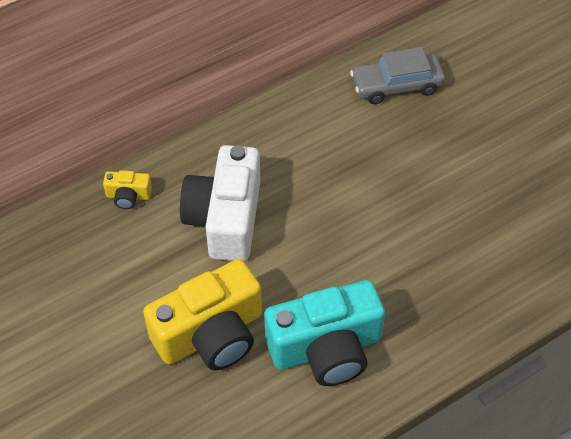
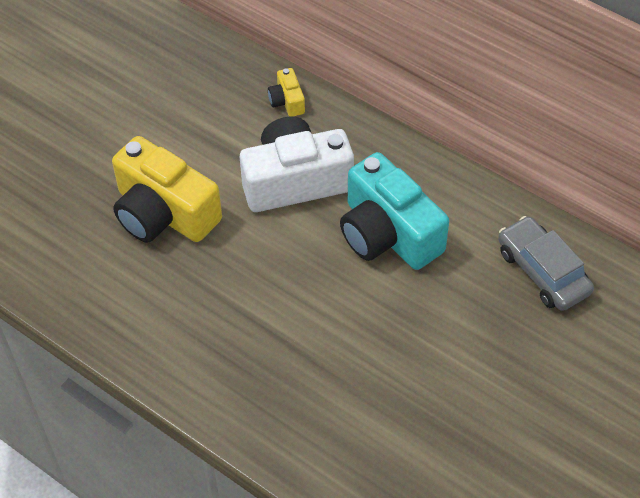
camera: 70 degrees right, 0 degrees up
turquoise camera [264,280,385,386] -> turquoise camera moved to [340,152,449,270]

